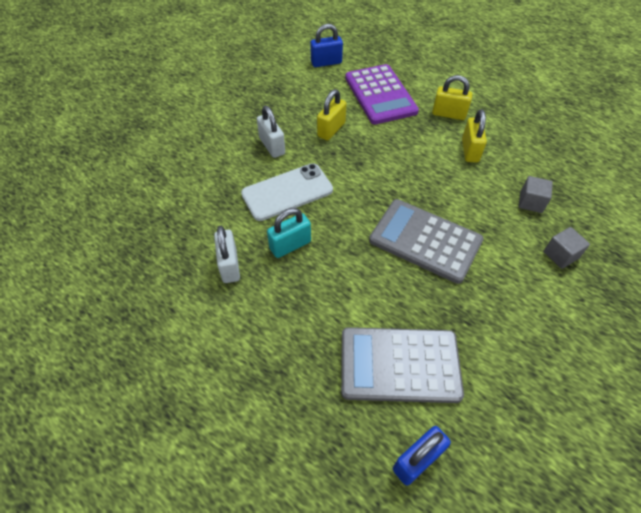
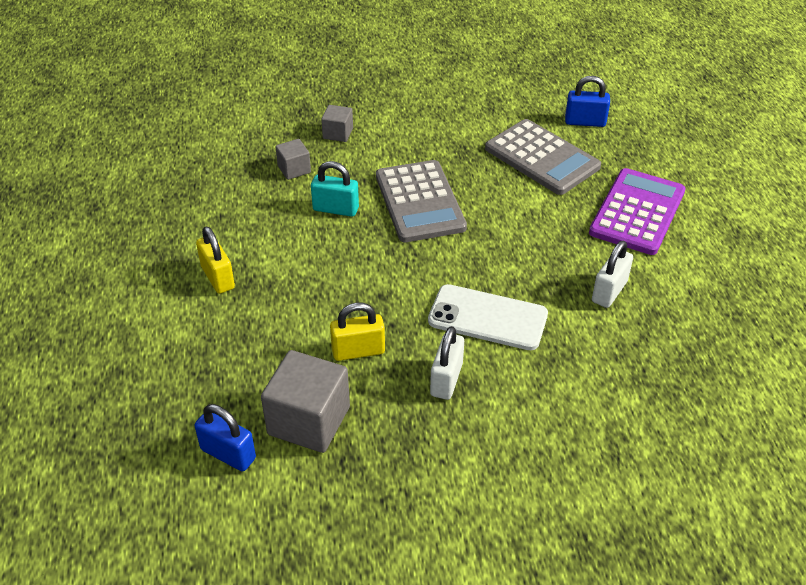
camera: 135 degrees left, 10 degrees down
turquoise padlock [267,208,311,258] -> turquoise padlock moved to [311,161,359,217]
purple calculator [345,64,419,124] -> purple calculator moved to [589,168,686,255]
yellow padlock [462,109,487,162] -> none
none -> grey cube [261,350,350,453]

